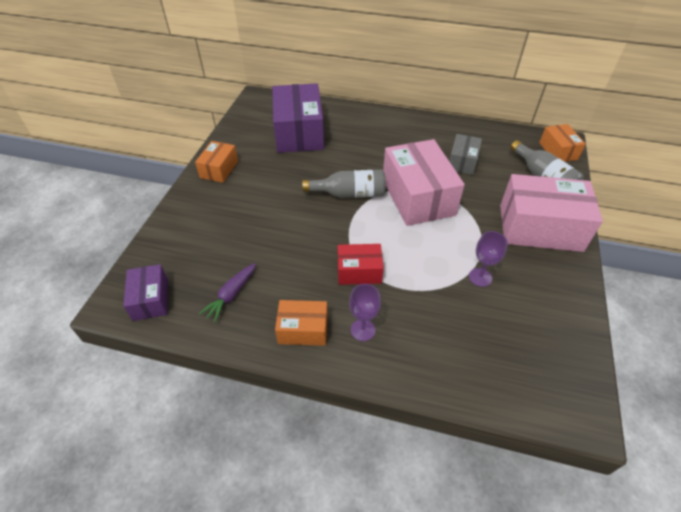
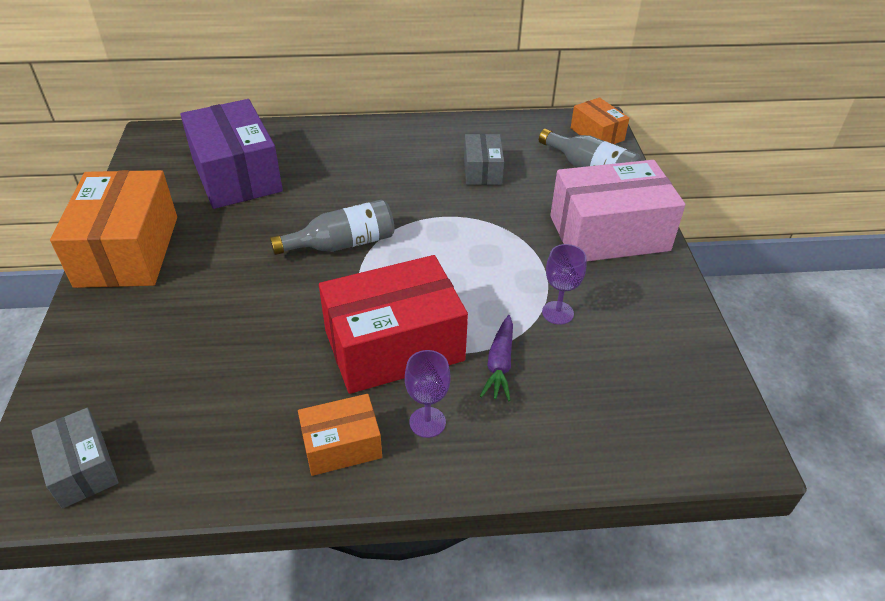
camera: 20 degrees left, 5 degrees down
purple box [123,264,168,321] -> grey box [31,408,119,509]
orange box [195,141,238,183] -> orange box [50,170,177,288], size x1.90
purple carrot [199,263,256,323] -> purple carrot moved to [480,315,513,401]
red box [338,244,384,285] -> red box [319,255,468,394], size x1.90
pink box [383,139,465,226] -> none

